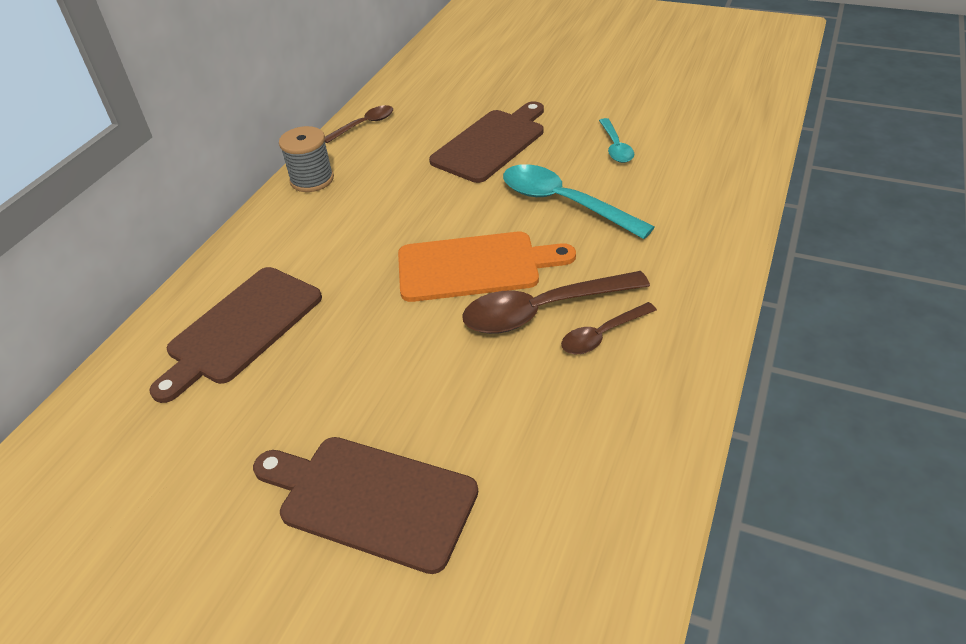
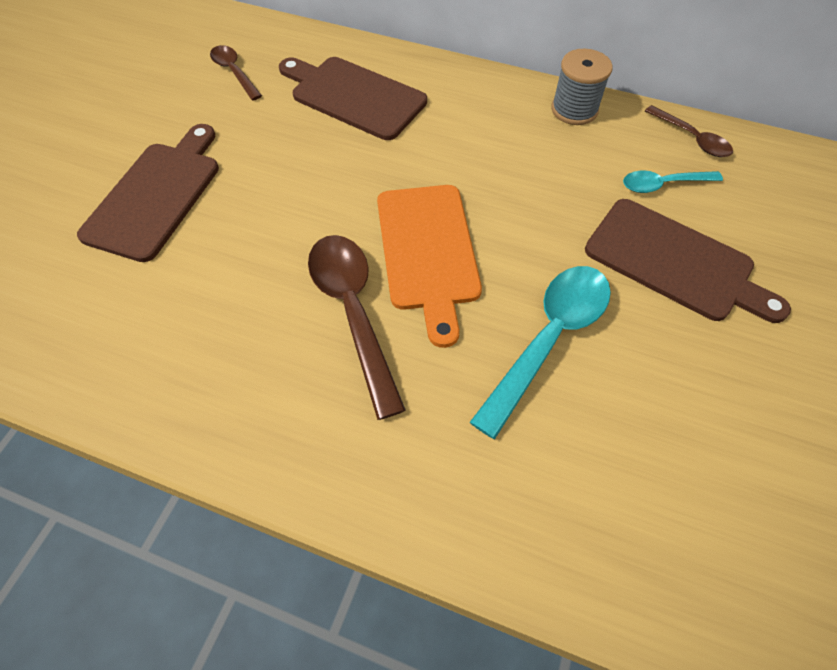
camera: 85 degrees right, 15 degrees up
brown spoon [561,302,657,354] -> brown spoon moved to [210,45,262,101]
turquoise spoon [599,118,634,163] -> turquoise spoon moved to [623,170,723,193]

